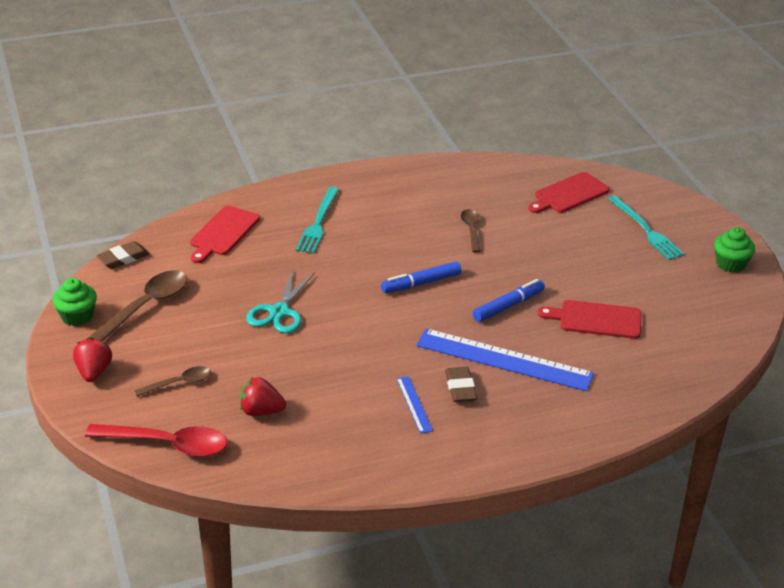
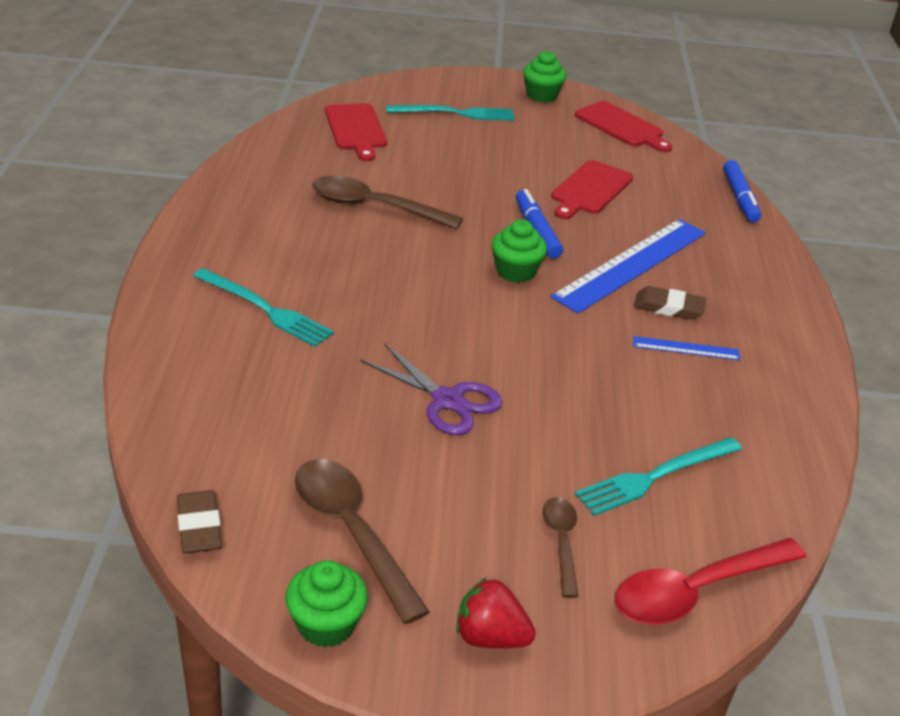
camera: 70 degrees left, 0 degrees up
red spoon [85,424,227,457] -> red spoon turned 150 degrees counterclockwise [615,538,806,624]
red cutting board [190,206,260,263] -> red cutting board moved to [575,101,672,152]
red strawberry [240,377,286,416] -> turquoise fork [575,437,742,516]
turquoise scissors [246,270,315,333] -> purple scissors [360,343,502,435]
blue marker [381,262,462,293] -> blue marker moved to [723,160,761,222]
brown spoon [461,209,481,253] -> brown spoon [312,176,463,229], size x1.76
none -> green cupcake [492,219,547,283]

